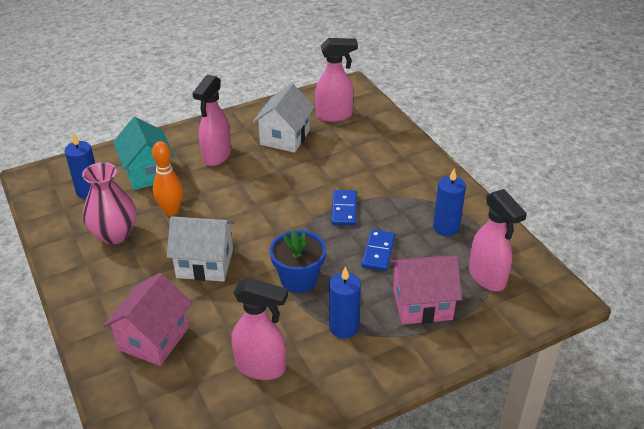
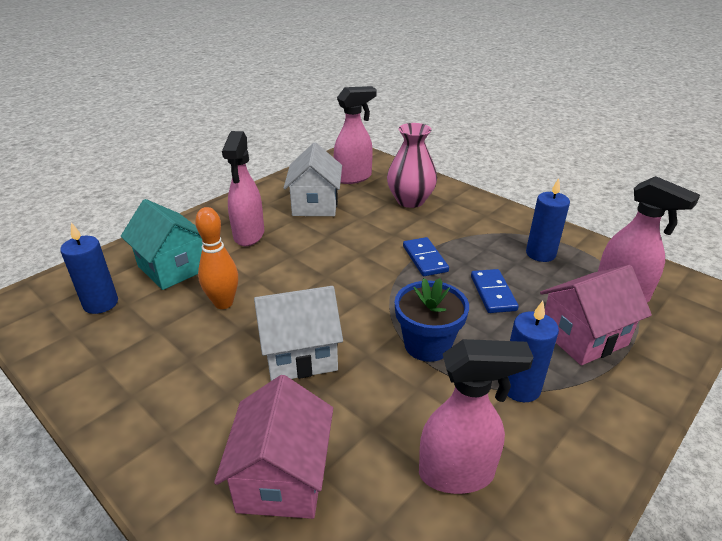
camera: 20 degrees left, 5 degrees down
pink vase [82,162,136,244] -> pink vase moved to [387,123,437,208]

